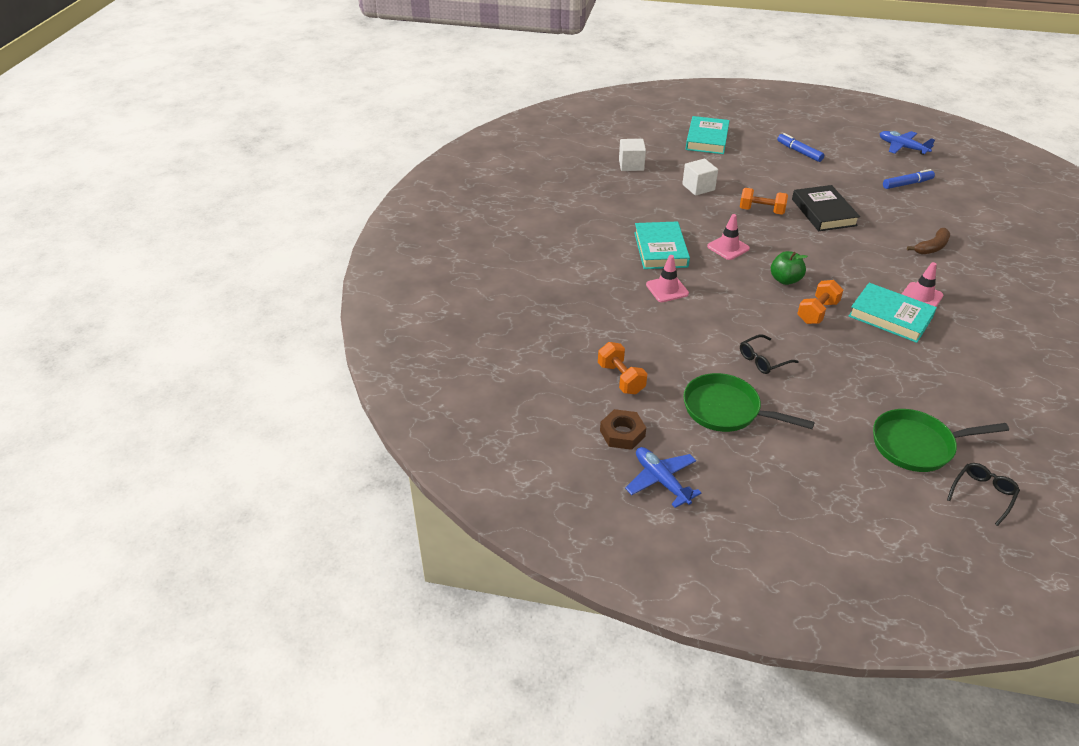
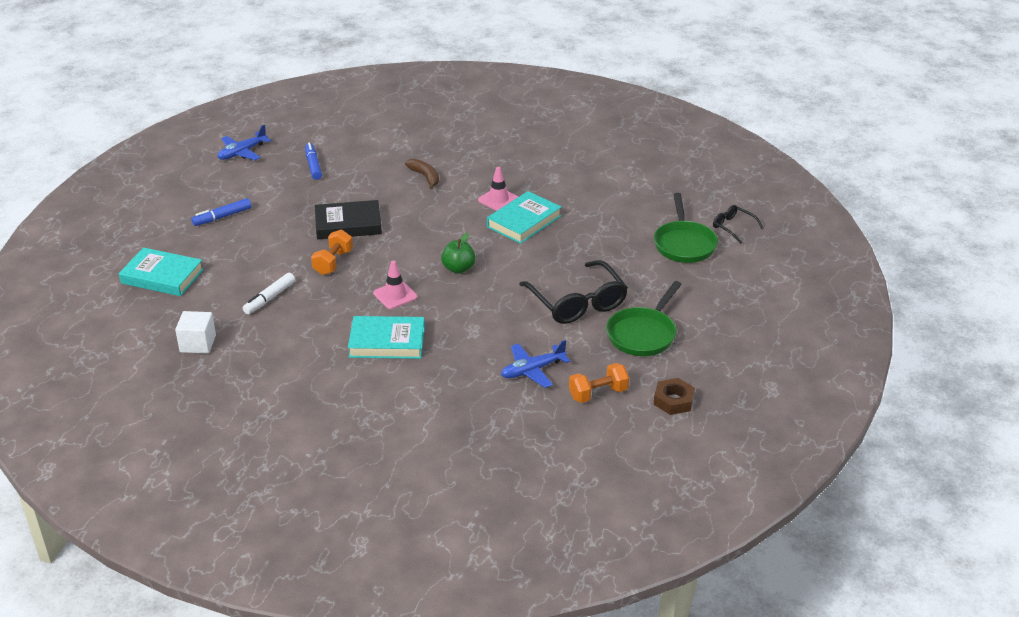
camera: 85 degrees left, 5 degrees down
blue plane [625,447,701,508] -> blue plane moved to [501,340,570,388]
pink traffic cone [646,255,689,302] -> none
white cube [682,159,718,196] -> white marker [243,273,295,314]
black glasses [740,335,799,374] -> black glasses [519,260,628,324], size x2.00
orange dumbbell [797,280,843,324] -> none

